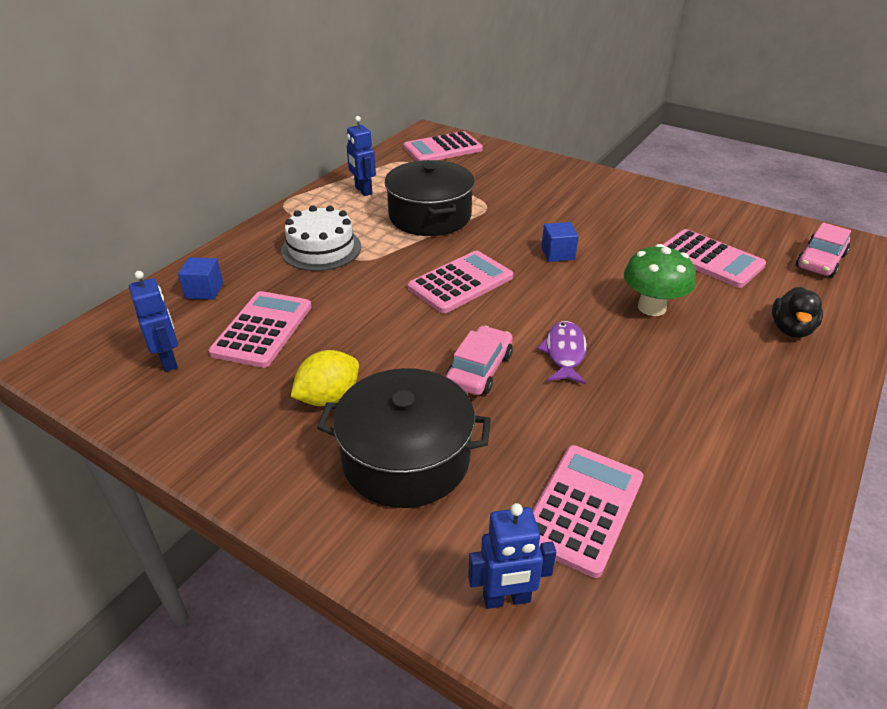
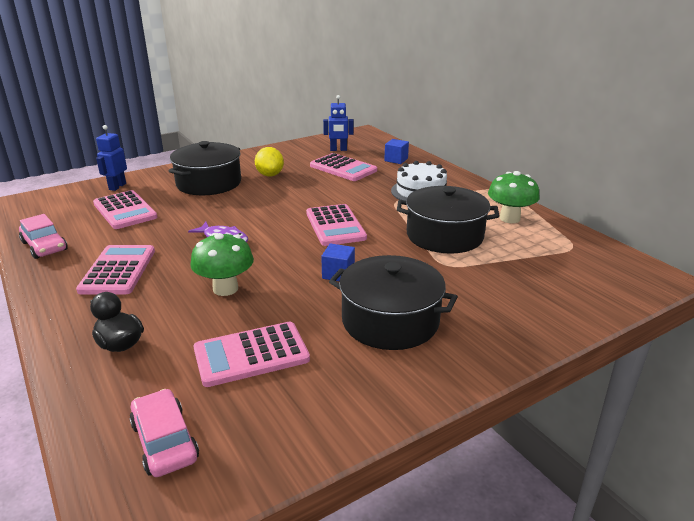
camera: 115 degrees right, 10 degrees down
blue robot [347,116,376,196] -> green mushroom [488,171,540,223]
pink calculator [403,131,483,161] -> pink calculator moved to [76,245,155,294]
pink car [446,326,513,395] -> pink car moved to [19,214,67,259]
none -> black pot [329,255,458,350]

